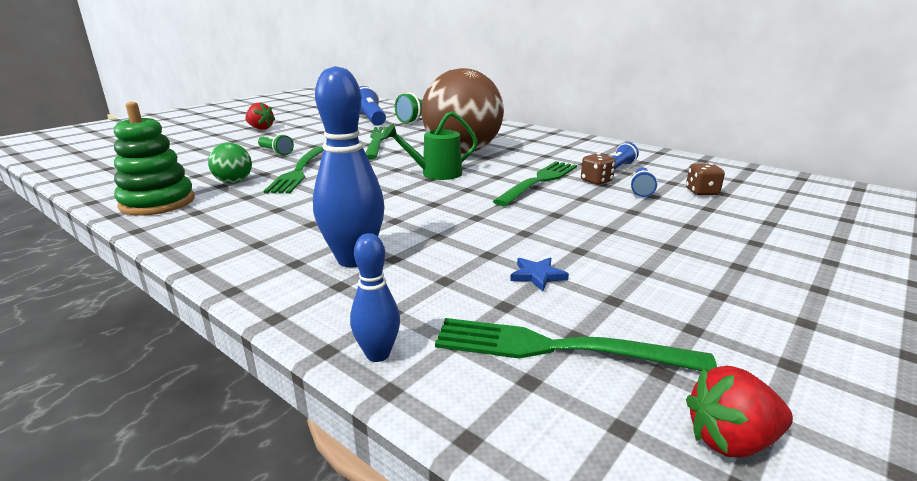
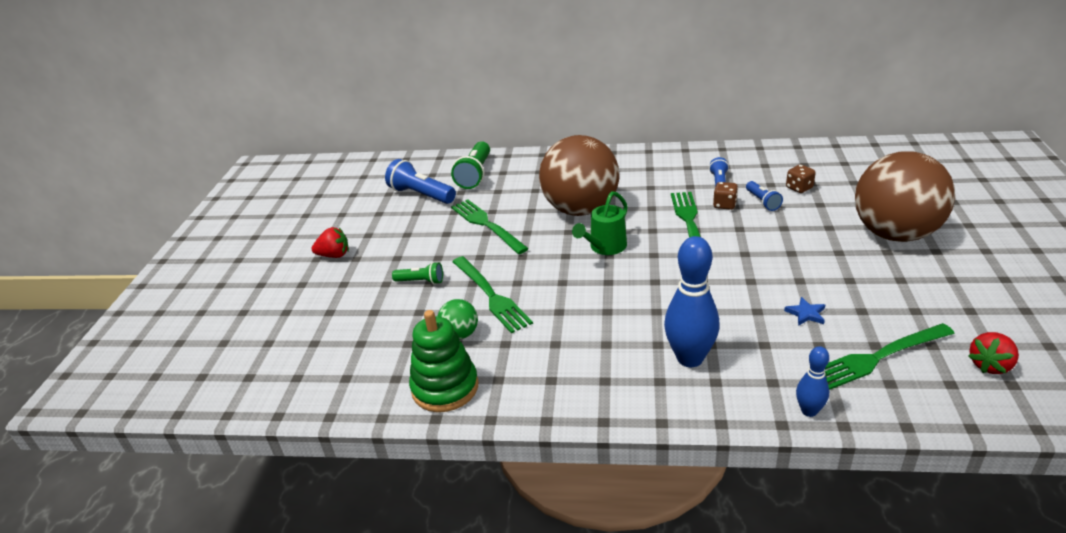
camera: 30 degrees left, 10 degrees up
none -> brown ball [855,151,955,242]

